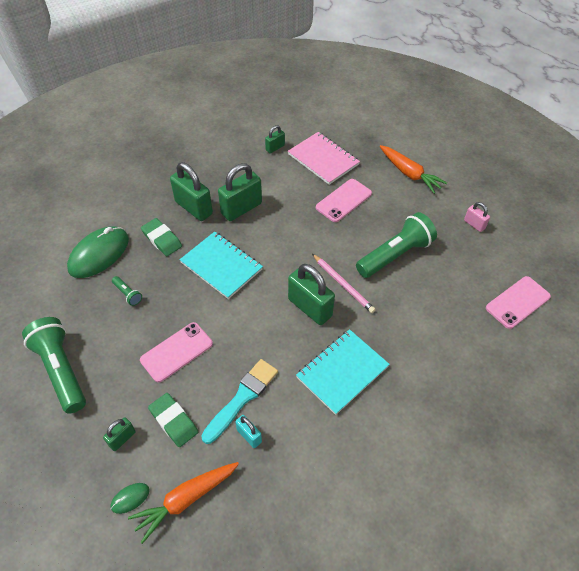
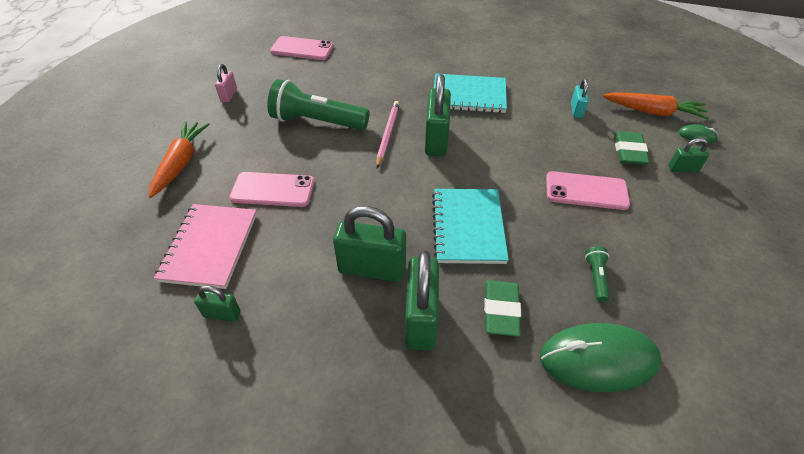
camera: 130 degrees left, 5 degrees down
green flashlight [22,317,86,414] -> none
turquoise brush [201,359,278,444] -> none

